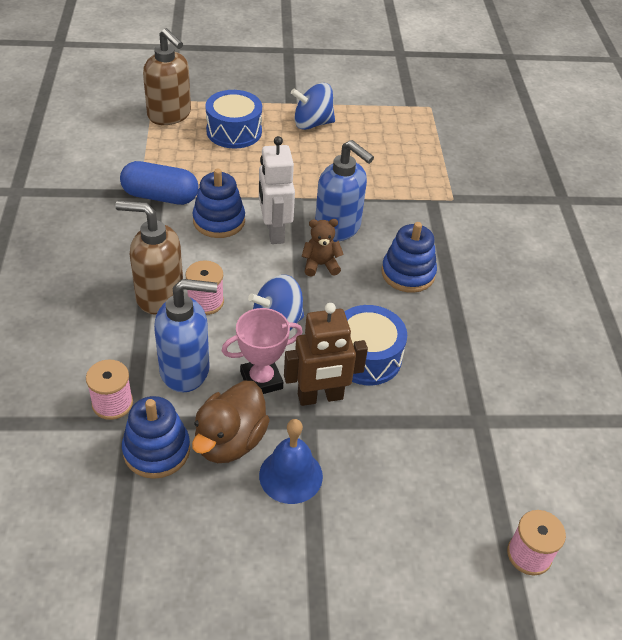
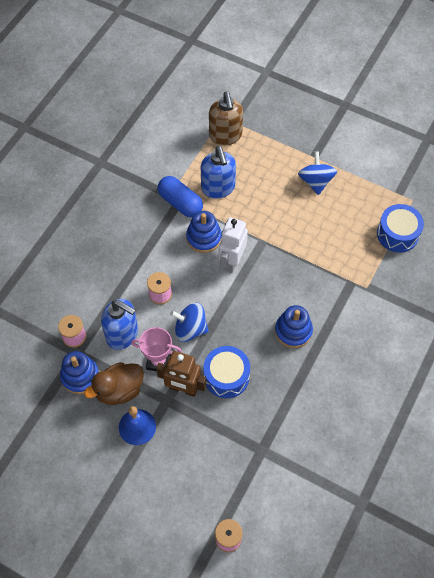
camera: 35 degrees right, 15 degrees up
brown soap dispenser [115,201,184,315] -> none
blue drum [205,90,262,149] -> blue drum moved to [377,204,424,252]
blue spinning top [291,83,335,130] -> blue spinning top turned 60 degrees clockwise [298,152,337,195]
brown teddy bear [302,219,344,277] -> none
blue soap dispenser [315,140,374,242] -> blue soap dispenser moved to [201,146,236,198]

